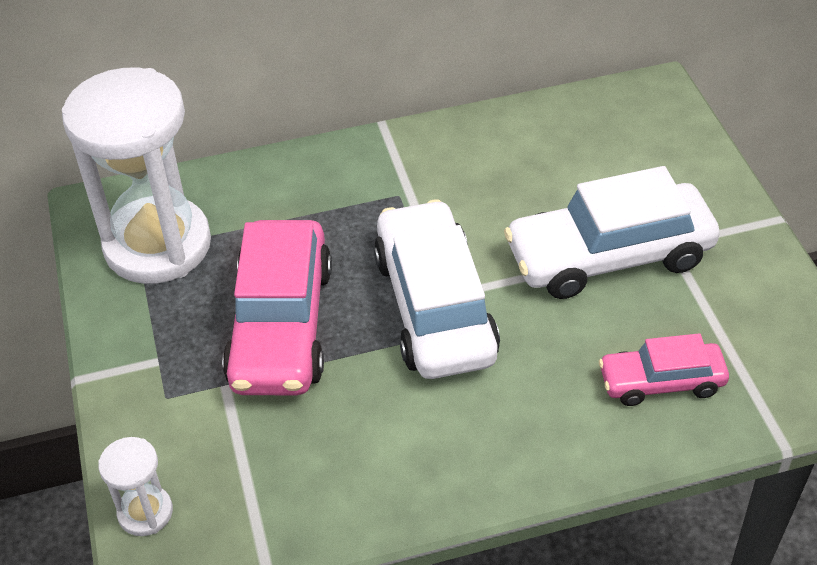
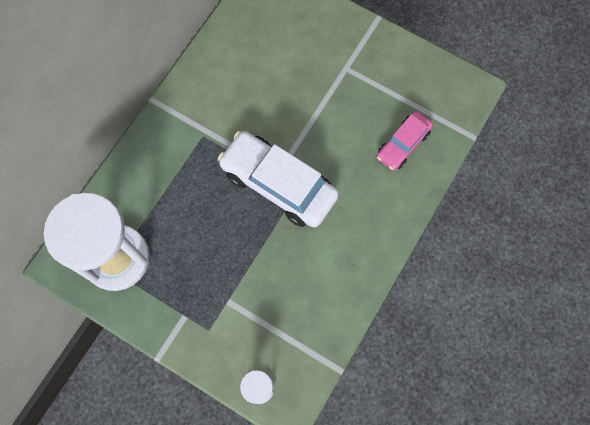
camera: 45 degrees left, 25 degrees up
pink car [222,220,332,395] -> none
white car [504,166,720,299] -> none

